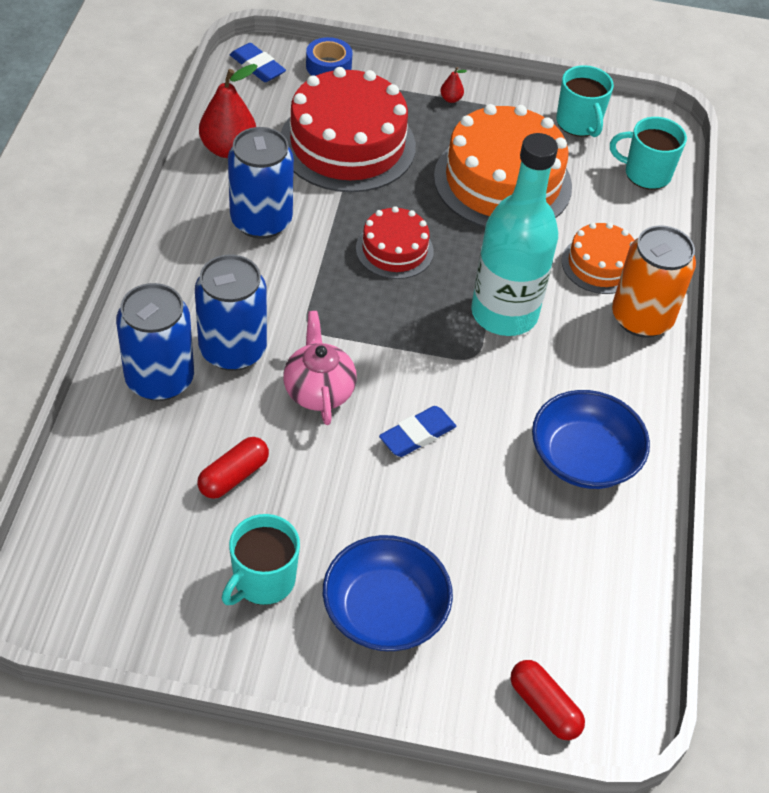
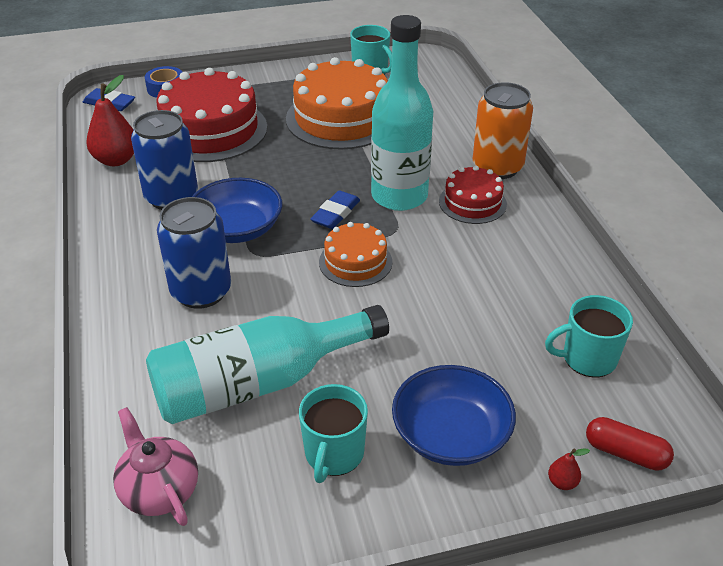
camera: 20 degrees left, 10 degrees down
blue can [116,283,194,401] -> none
red capsule [197,437,269,499] -> turquoise bottle [146,305,389,424]
pink teapot [283,311,357,425] -> pink teapot moved to [113,407,198,526]
red cake [356,206,434,279] -> red cake moved to [439,166,507,224]
blue eraser [379,406,456,457] -> blue eraser moved to [310,190,360,229]
red pear [440,67,467,103] -> red pear moved to [548,448,590,490]
blue bowl [532,390,650,489] -> blue bowl moved to [192,178,282,243]
orange cake [562,222,635,294] -> orange cake moved to [319,222,392,287]
turquoise mug [610,117,687,190] -> turquoise mug moved to [545,295,633,377]

